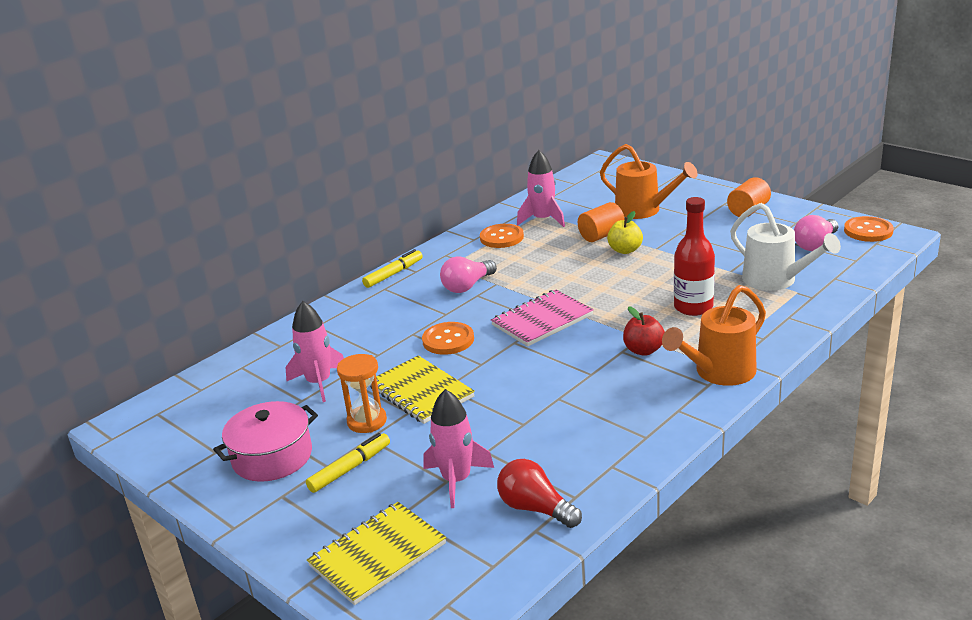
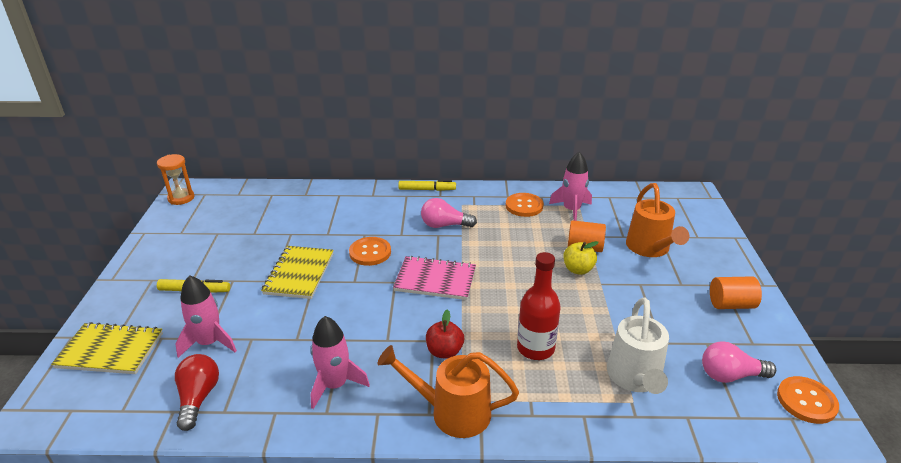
camera: 45 degrees right, 5 degrees up
pink pot [213,401,318,482] -> none
pink rocket [285,301,344,402] -> pink rocket moved to [310,316,370,409]
orange hourglass [337,354,387,433] -> orange hourglass moved to [157,154,194,205]

